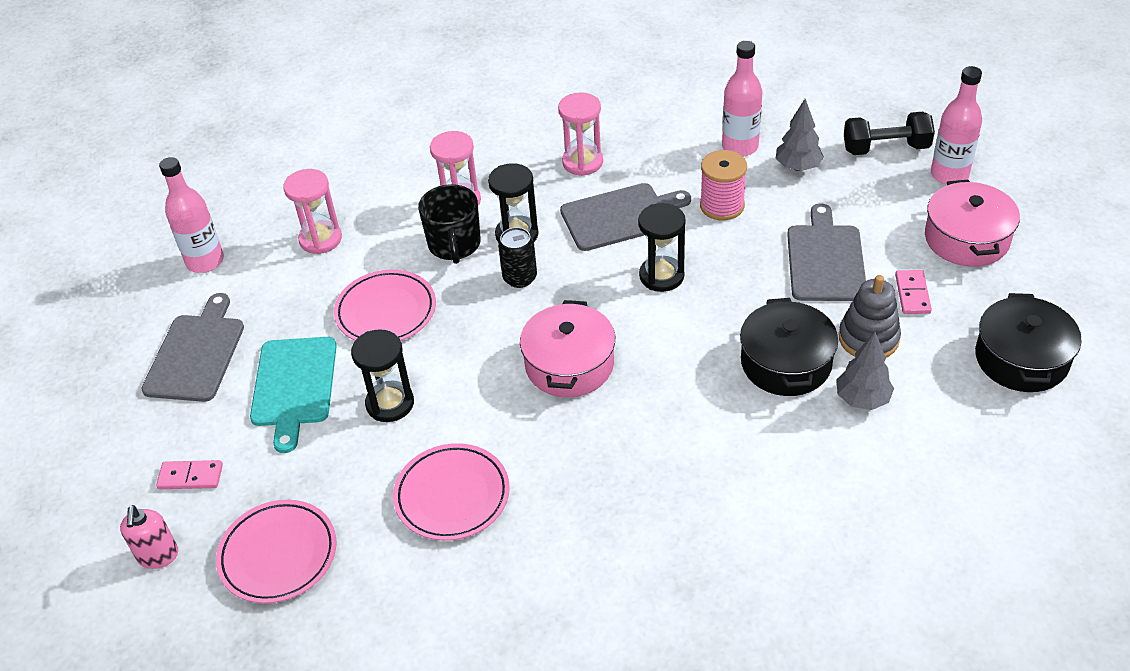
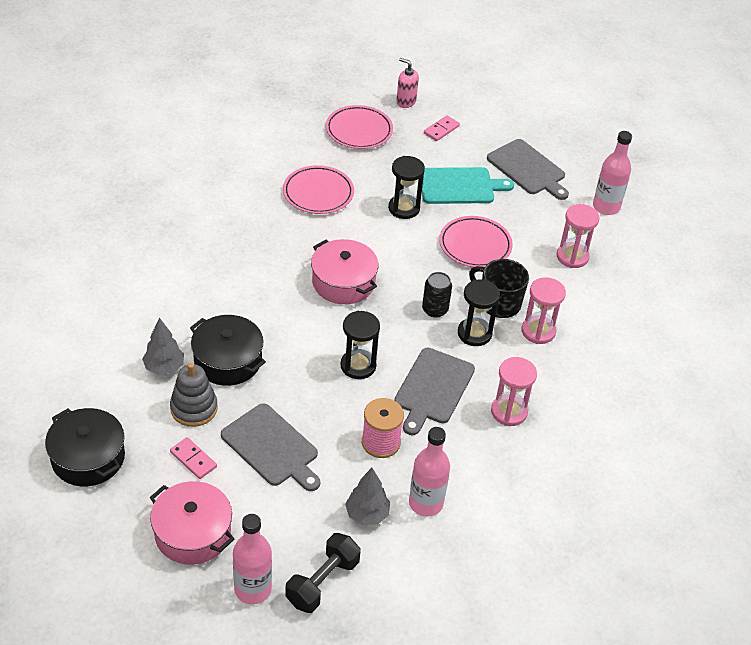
camera: 125 degrees right, 0 degrees up
turquoise cutting board [250,337,337,453] -> turquoise cutting board turned 135 degrees clockwise [422,167,514,204]

